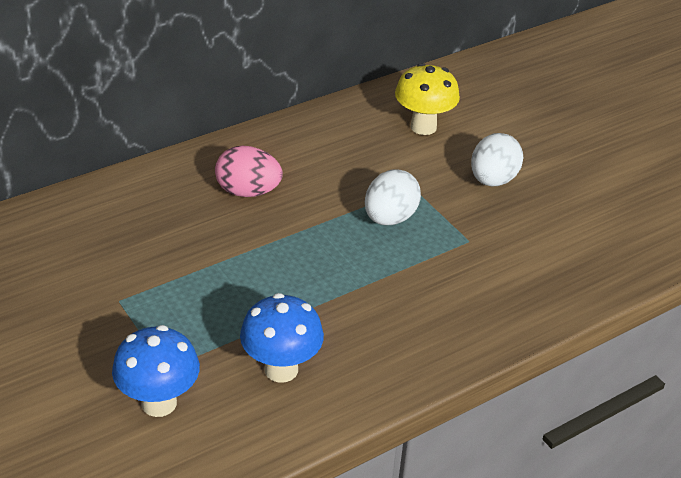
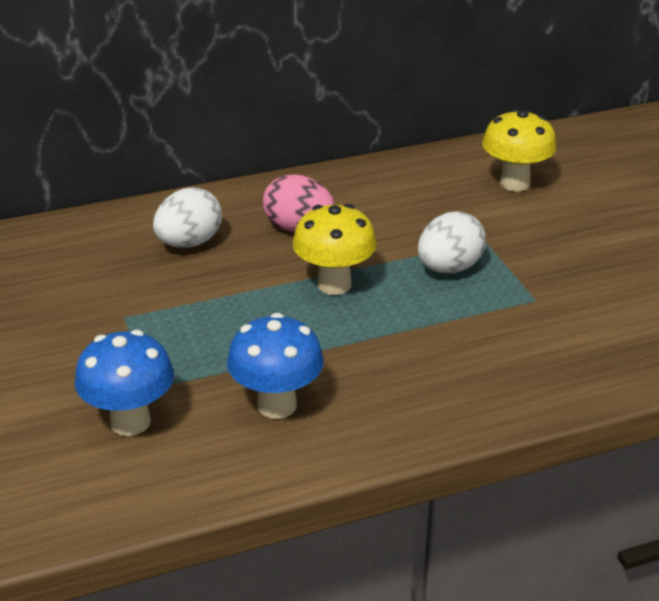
camera: 15 degrees right, 5 degrees down
white egg [471,133,524,187] -> white egg moved to [153,187,222,248]
none -> yellow mushroom [293,204,377,295]

